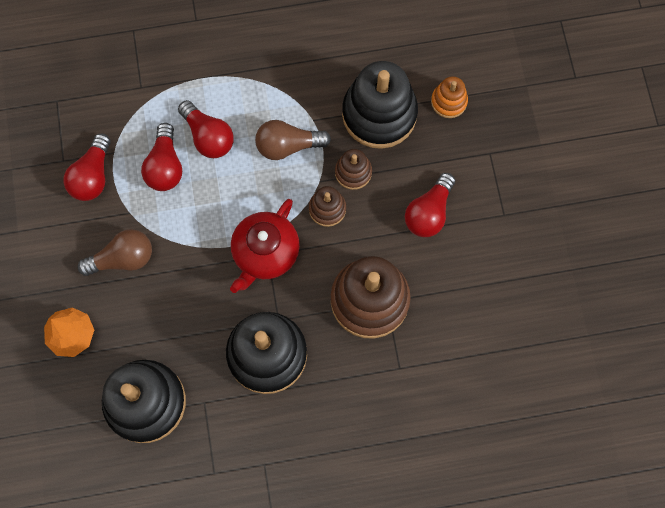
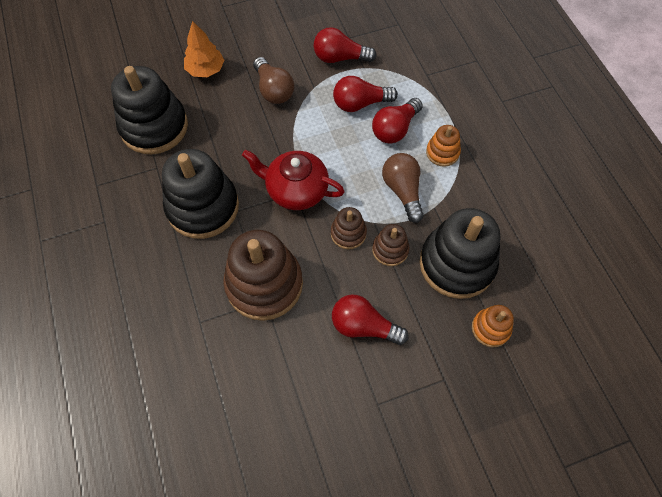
camera: 80 degrees right, 10 degrees down
none -> orange stacking toy [426,125,461,167]

